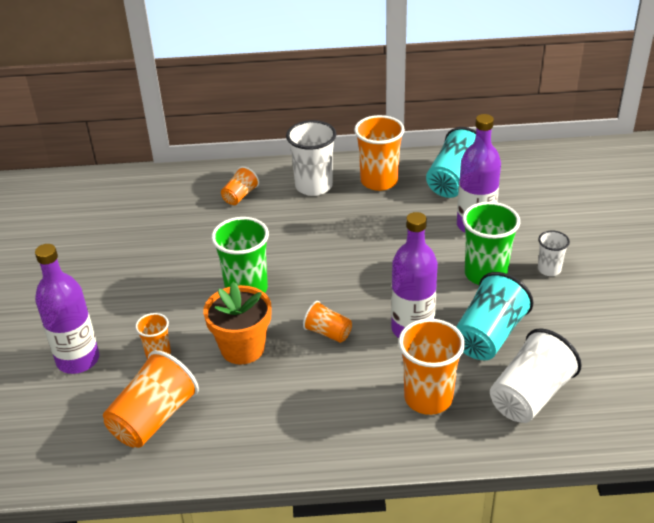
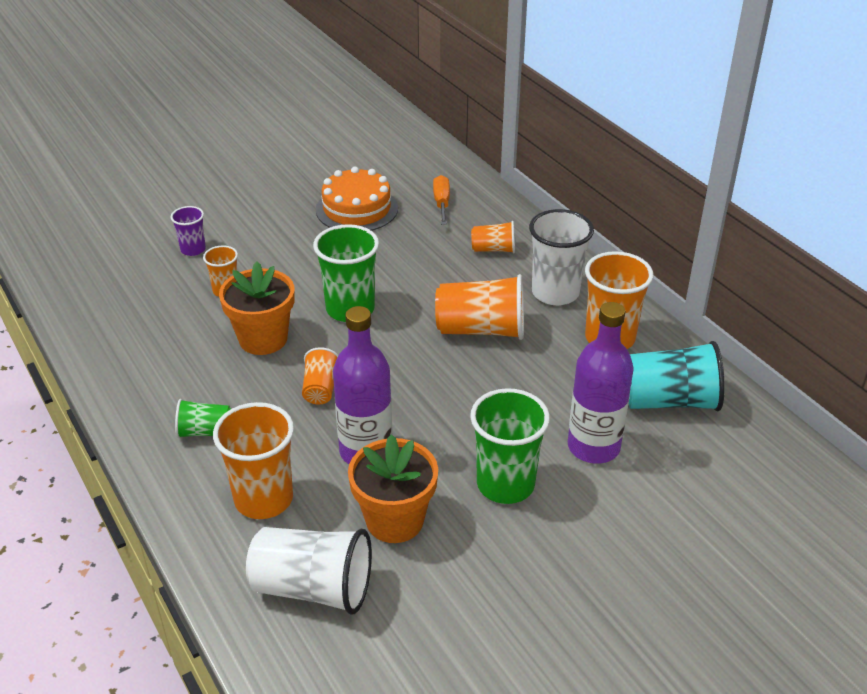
camera: 60 degrees right, 0 degrees up
purple bottle [35,244,99,374] -> purple cup [170,206,206,256]
orange cup [103,350,199,448] -> orange cup moved to [435,274,524,340]
turquoise cup [456,272,533,360] -> orange flower pot [348,434,438,543]
white cup [538,230,570,276] -> none
none -> green cup [175,399,231,438]
none -> orange cake [316,167,398,231]
none -> orange screwdriver [433,175,450,225]

